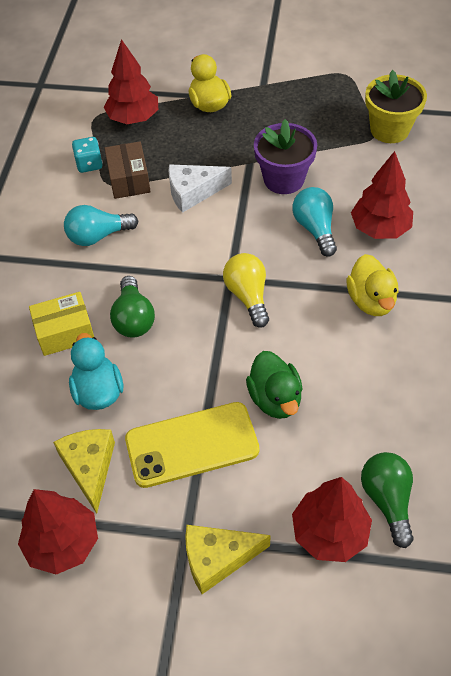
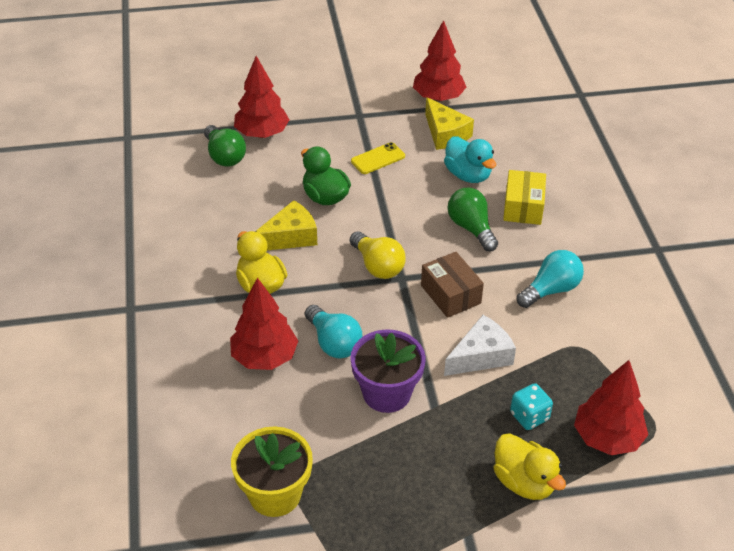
camera: 160 degrees right, 10 degrees down
yellow box [29,292,94,356] -> yellow box turned 45 degrees counterclockwise [503,170,546,225]
turquoise dice [72,137,103,173] -> turquoise dice moved to [510,383,553,430]
brown box [104,141,151,199] -> brown box moved to [421,252,484,318]
yellow phone [125,402,259,488] -> yellow phone [351,142,405,174], size x0.53
yellow cheese [185,525,271,594] -> yellow cheese moved to [256,200,317,250]

